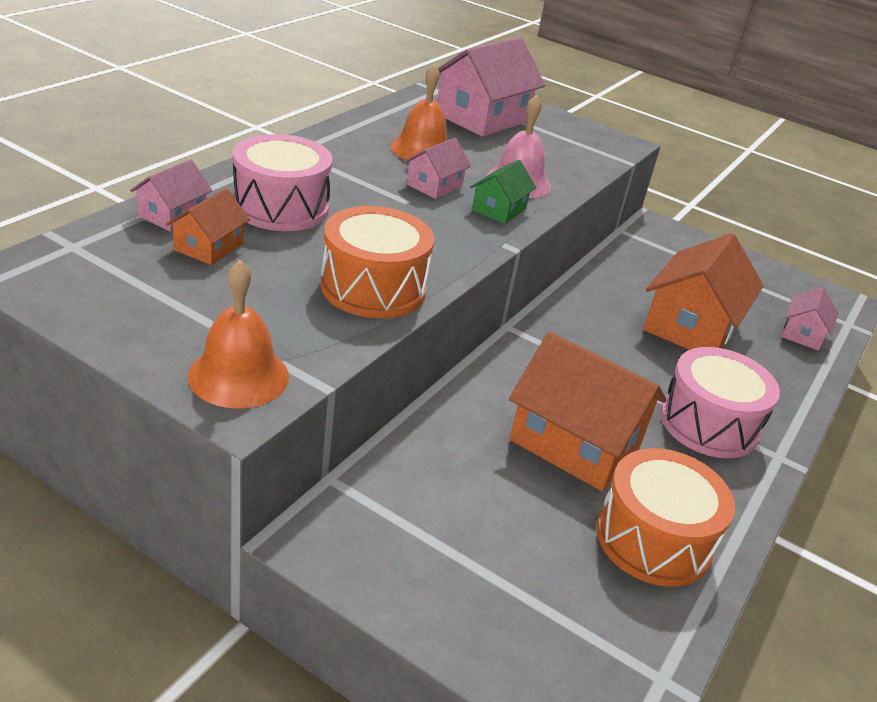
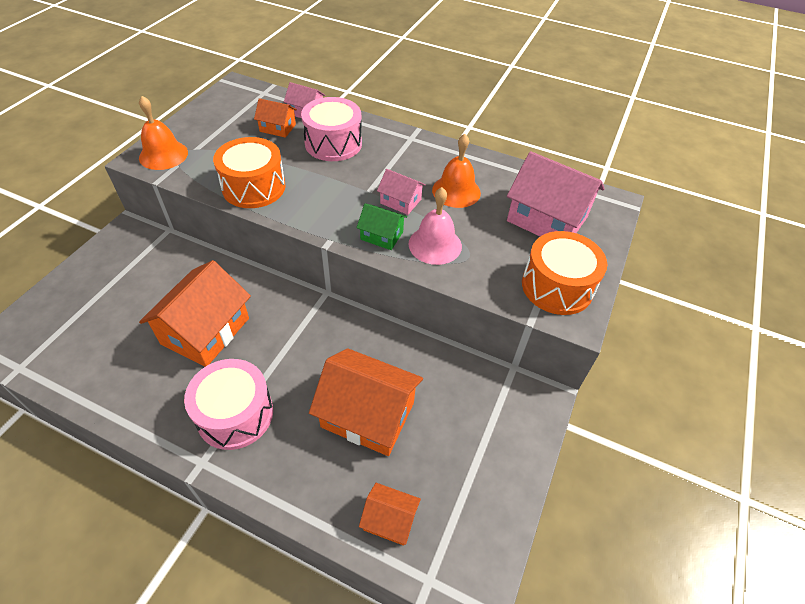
camera: 85 degrees right, 15 degrees up
orange drum [596,448,735,587] -> orange drum moved to [522,231,607,315]
pink house [782,287,838,351] -> orange house [359,483,421,546]

